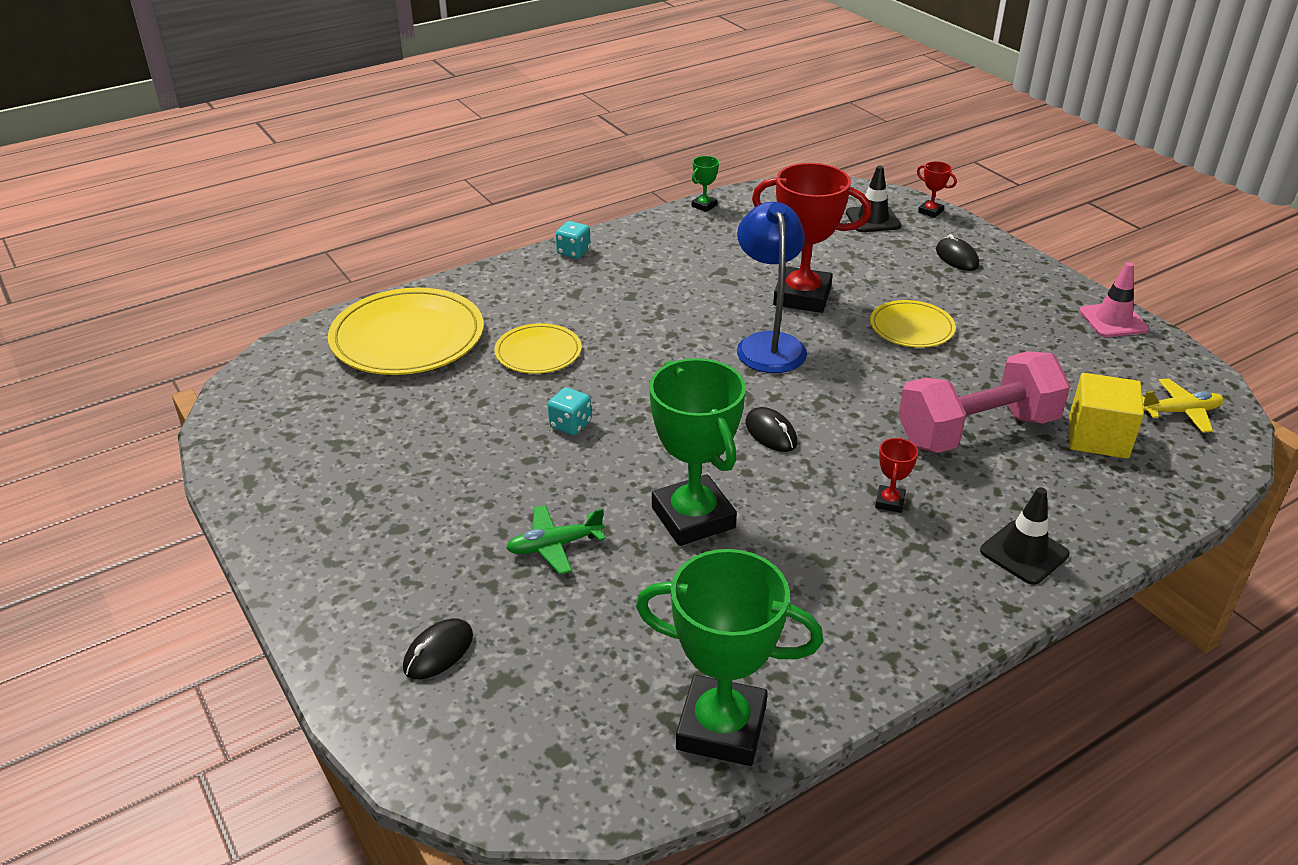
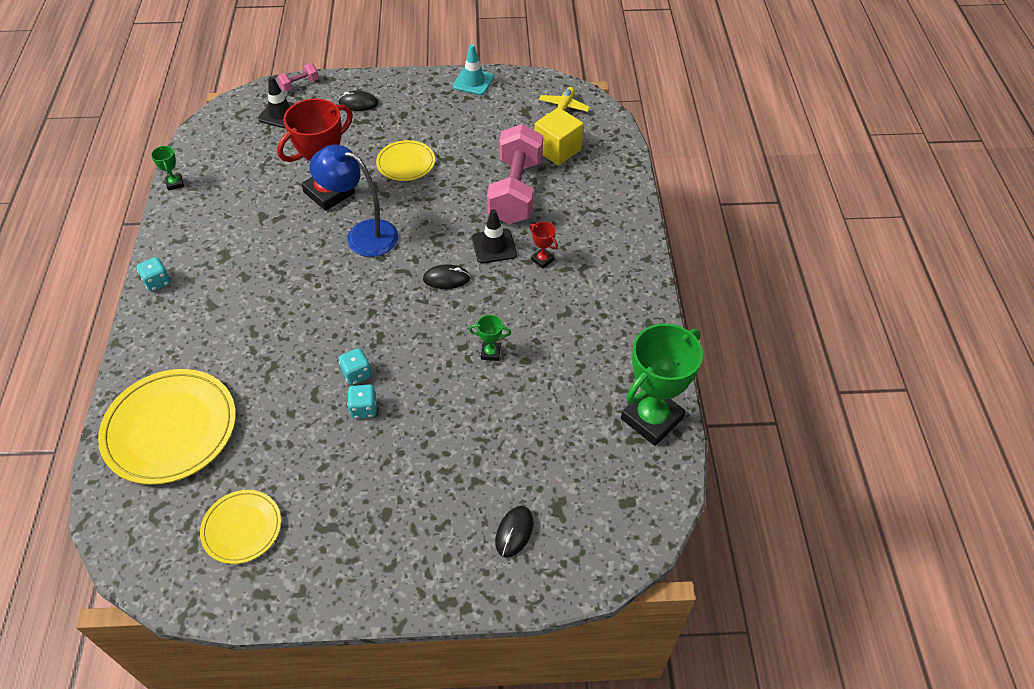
camera: 60 degrees left, 15 degrees up
black mouse [403,618,473,679] -> black mouse turned 45 degrees clockwise [495,506,533,558]
yellow plate [495,323,582,374] -> yellow plate moved to [200,490,281,564]
green plane [506,505,606,575] -> none
green trophy [649,358,746,546] -> green trophy [469,315,511,361], size x0.42
red trophy [917,161,957,218] -> pink dumbbell [277,63,319,91]
black traffic cone [980,487,1070,585] -> black traffic cone moved to [472,209,517,264]
pink traffic cone [1079,262,1149,337] -> turquoise traffic cone [453,44,494,95]
none -> turquoise dice [347,384,377,419]

